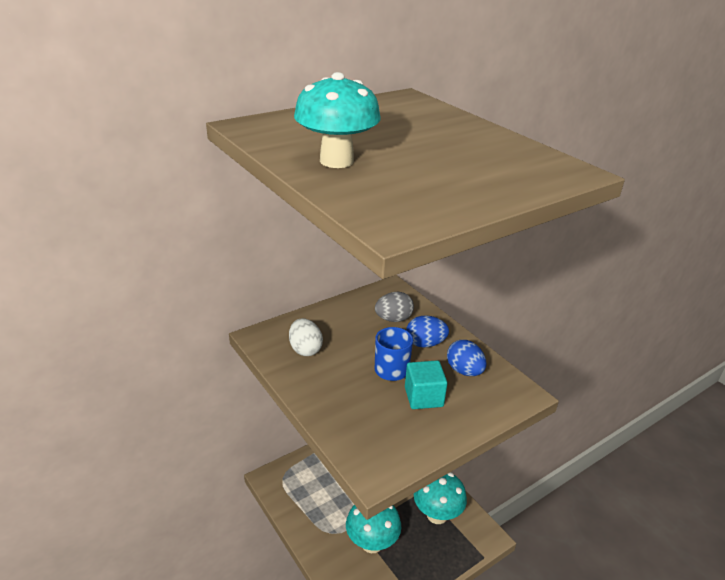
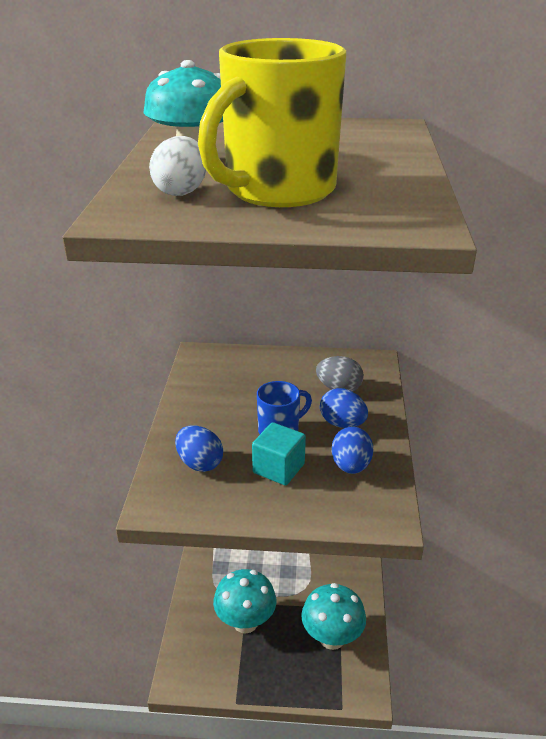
camera: 40 degrees right, 0 degrees up
white egg [289,318,323,356] -> white egg moved to [149,136,206,196]
none -> blue egg [175,425,223,472]
none -> yellow mug [198,38,347,207]

